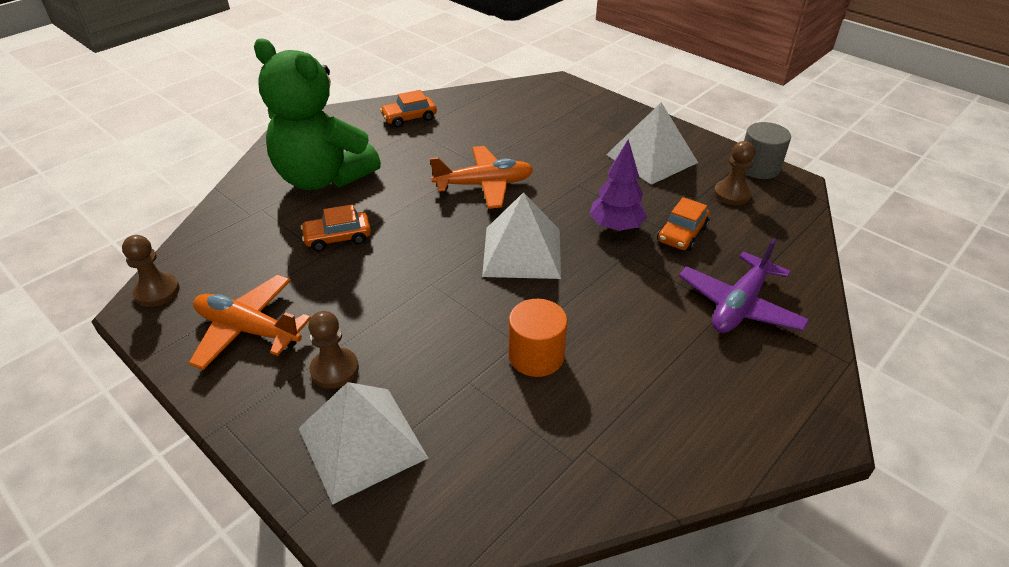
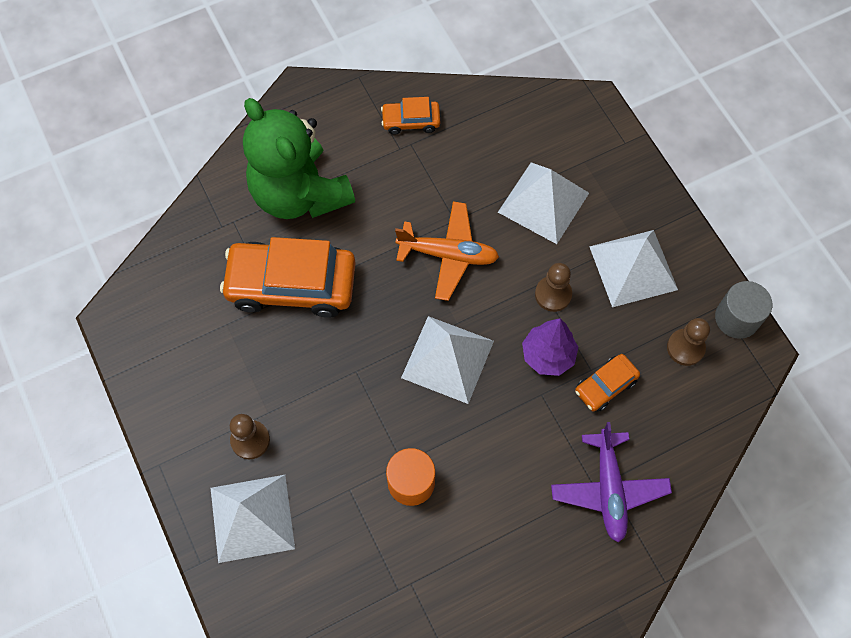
camera: 20 degrees right, 25 degrees up
brown pawn [122,235,180,307] -> brown pawn moved to [535,263,572,312]
orange plane [189,275,311,370] -> none
orange car [301,204,371,252] -> orange car [220,237,356,318], size x2.06
purple plane [679,238,809,333] -> purple plane turned 60 degrees counterclockwise [551,422,672,543]
none -> white pyramid [498,162,589,244]

